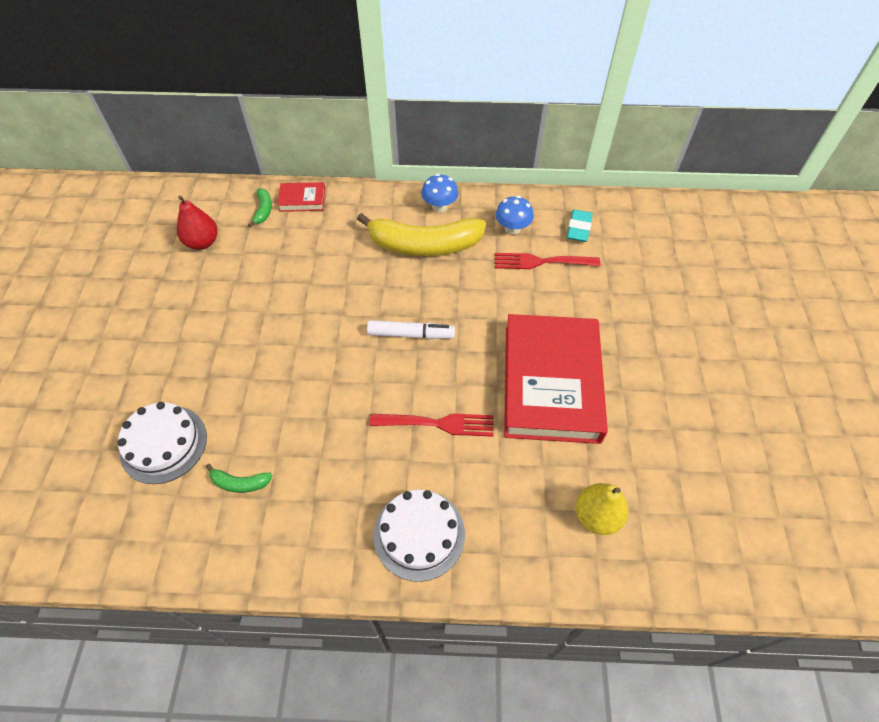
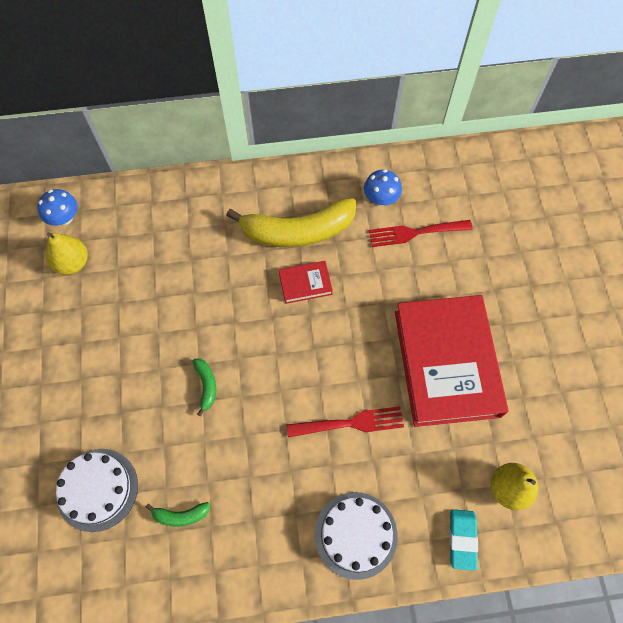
camera: 10 degrees left, 10 degrees up
red pear [177,195,218,250] -> yellow pear [46,232,88,275]
green banana [248,188,272,227] -> green banana moved to [192,358,216,417]
red book [277,182,325,212] -> red book moved to [279,261,333,304]
white marker [367,320,455,339] -> none
blue mushroom [421,174,458,212] -> blue mushroom moved to [37,189,78,226]
turquoise eraser [567,209,593,242] -> turquoise eraser moved to [449,509,478,571]

